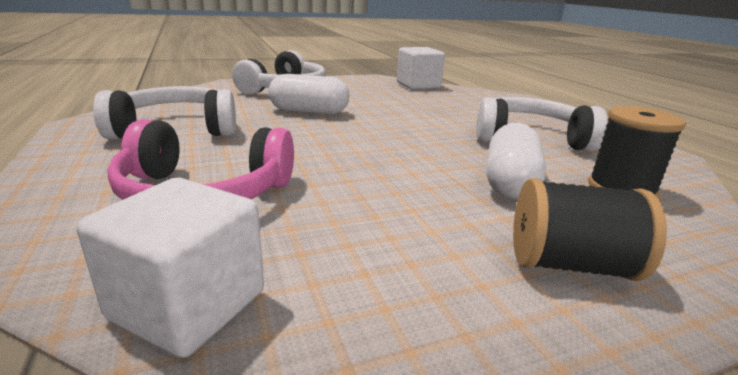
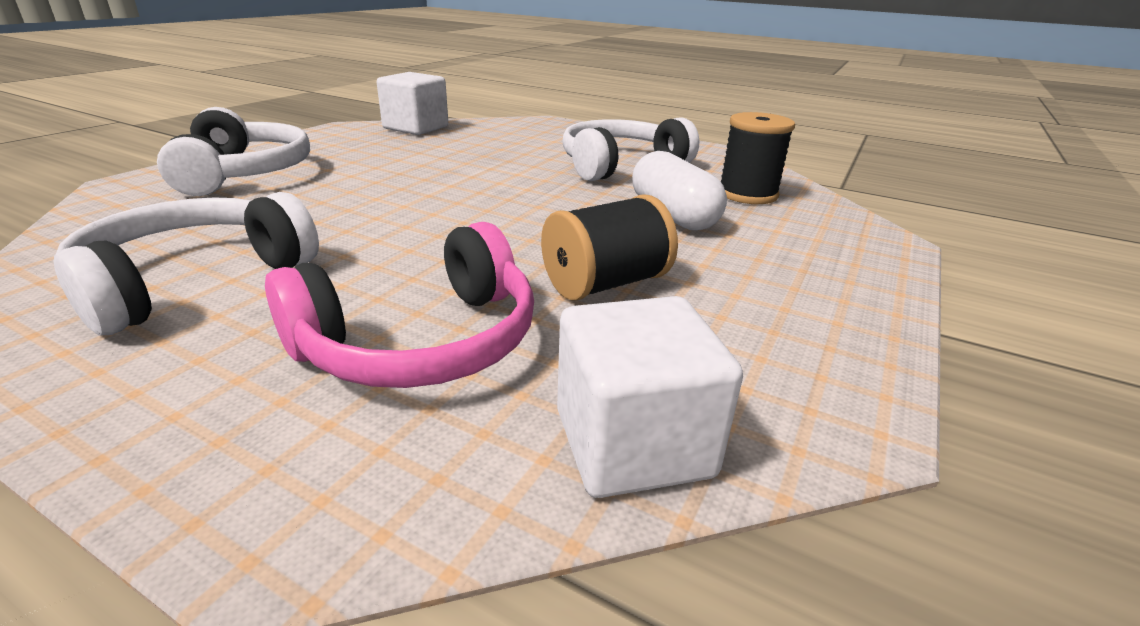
camera: 40 degrees left, 5 degrees up
white capsule [268,74,349,114] -> none
black spool [513,178,667,281] -> black spool moved to [541,194,678,301]

